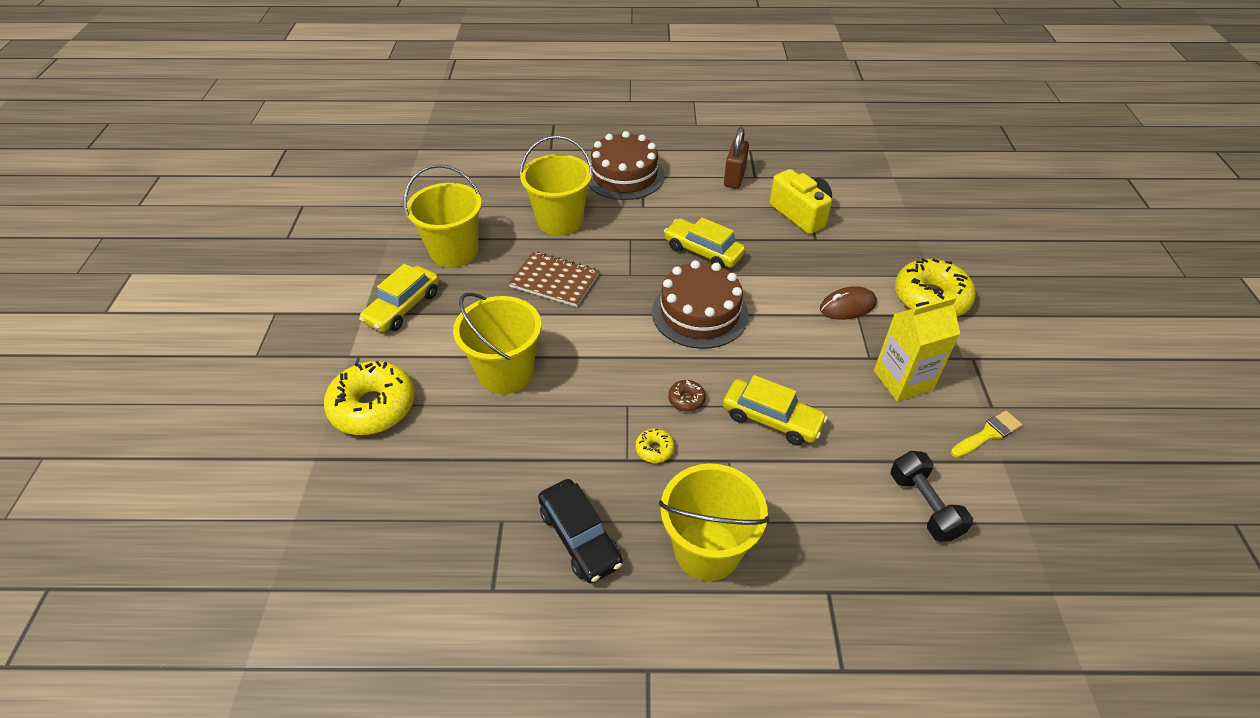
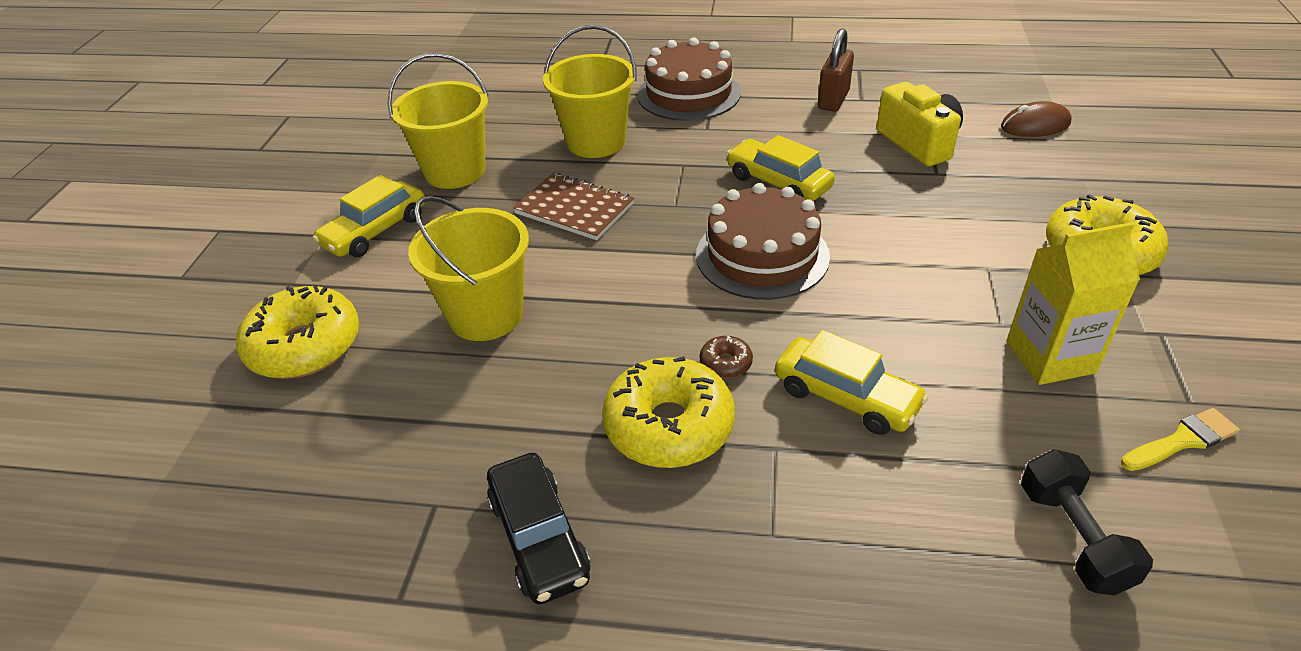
camera: 10 degrees right, 5 degrees down
yellow donut [635,428,675,463] -> yellow donut [602,356,735,468], size x2.30
yellow bucket [659,464,770,581] -> none
brown mouse [820,286,877,320] -> brown mouse moved to [1001,101,1072,137]

